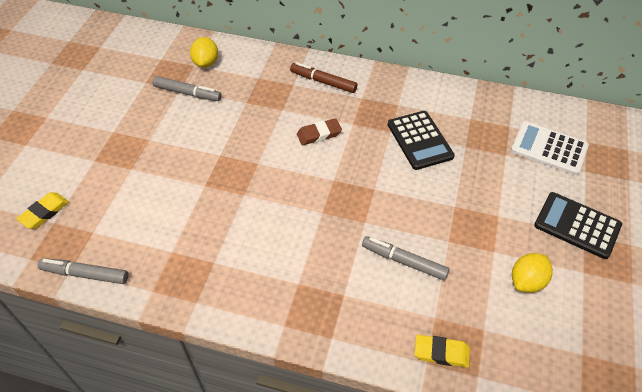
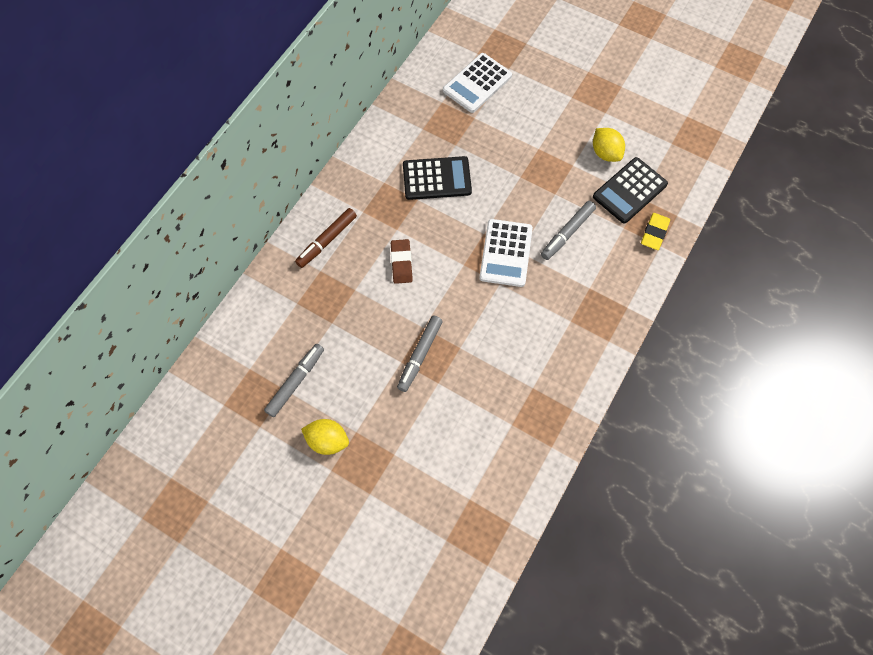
camera: 75 degrees left, 15 degrees up
yellow eraser [17,192,69,229] -> none
grey marker [38,258,128,284] -> grey marker moved to [397,316,443,392]
yellow lemon [190,37,218,68] -> yellow lemon moved to [301,419,349,455]
black calculator [534,192,622,259] -> black calculator moved to [593,157,668,224]
none -> white calculator [479,219,533,287]

